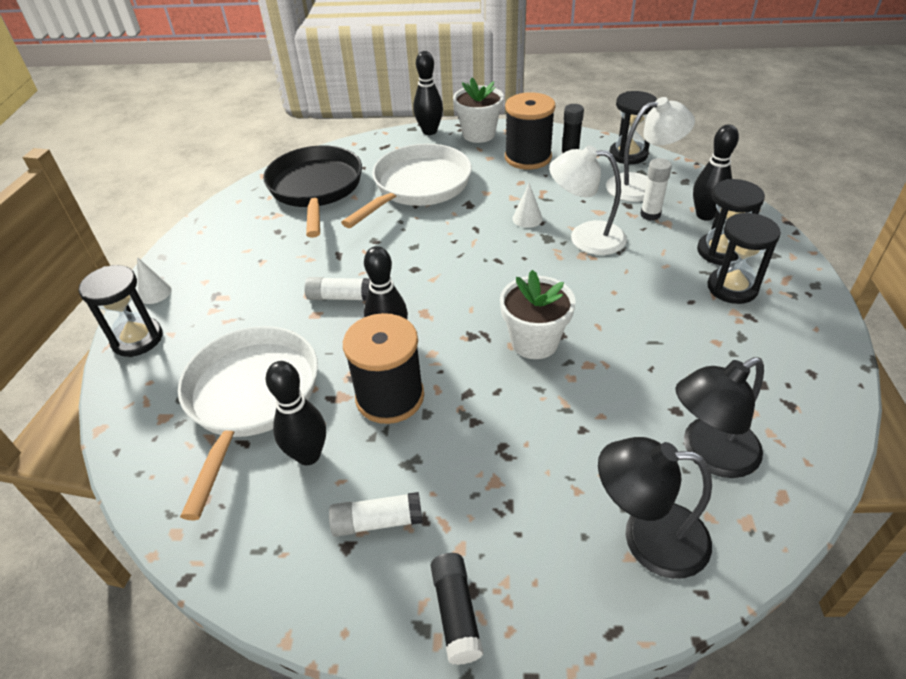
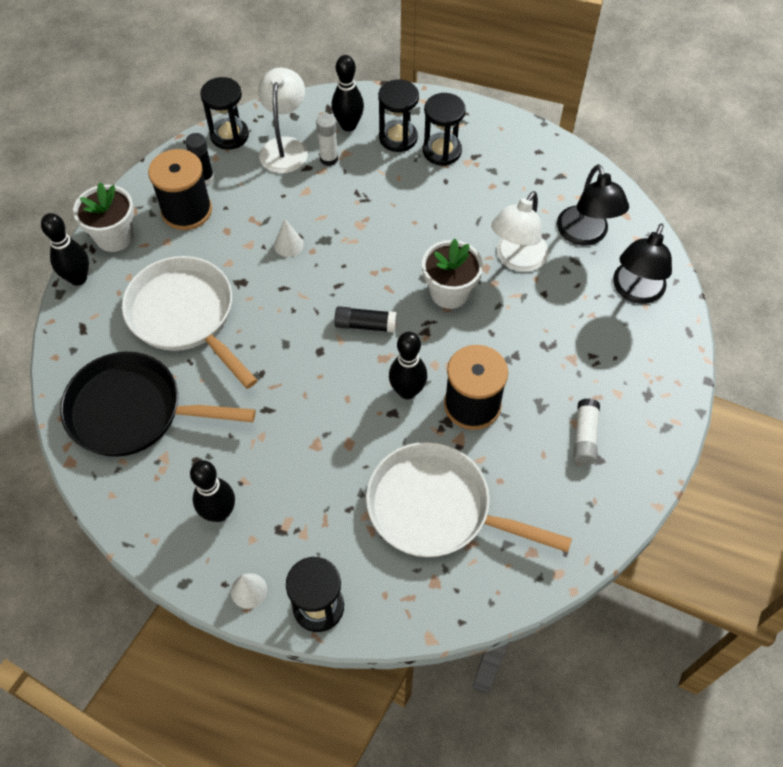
camera: 75 degrees left, 15 degrees up
black bowling pin [266,361,326,465] -> black bowling pin moved to [190,460,235,522]
white glue stick [305,277,370,301] -> none
black glue stick [430,553,484,665] -> black glue stick moved to [334,306,397,333]
white lamp [549,145,627,255] -> white lamp moved to [491,191,549,272]

